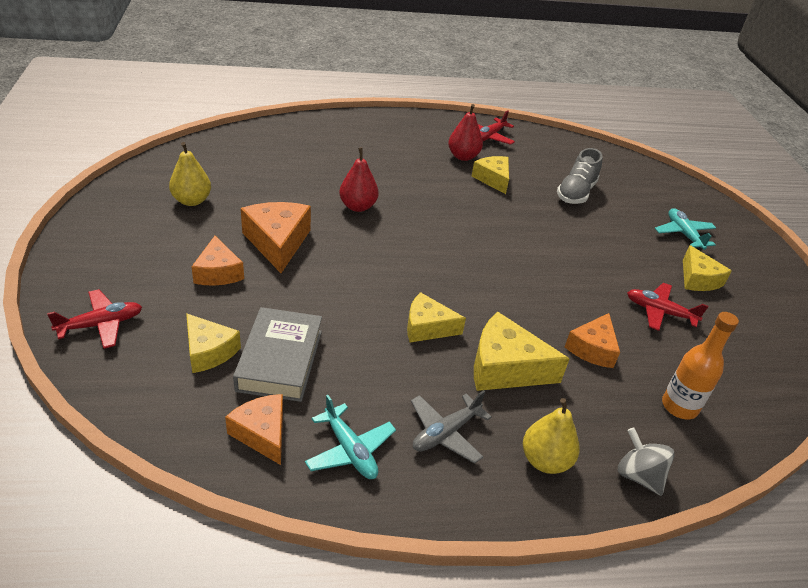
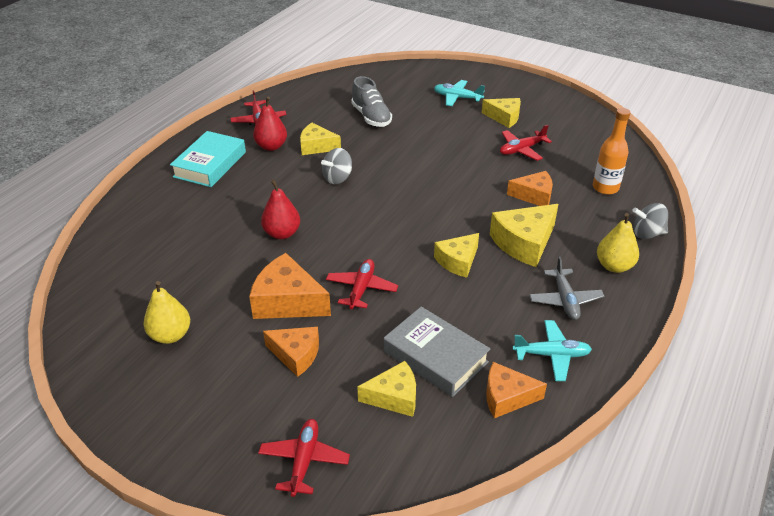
camera: 50 degrees left, 0 degrees up
orange cheese [565,313,620,368] -> orange cheese turned 60 degrees counterclockwise [507,171,553,206]
none -> turquoise book [170,131,246,187]
none -> grey spinning top [321,148,352,184]
none -> red plane [326,259,398,310]

